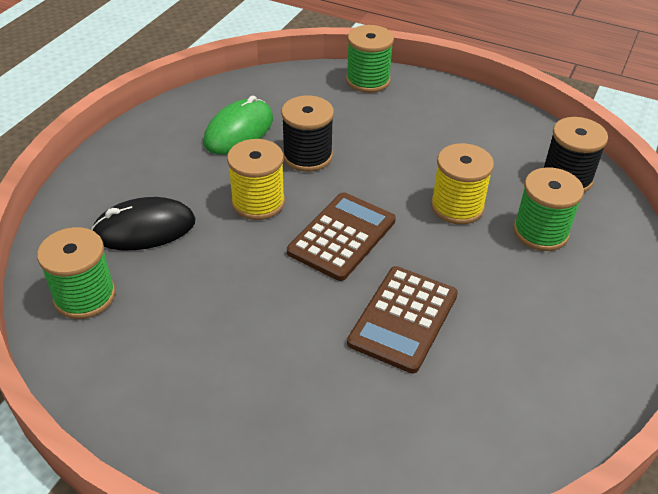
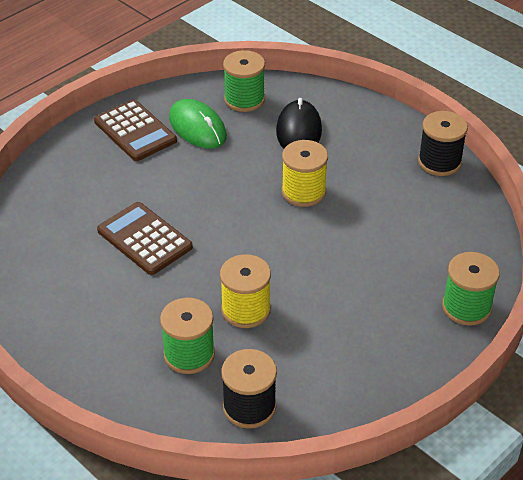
camera: 110 degrees right, 0 degrees up
green mouse [203,96,273,154] -> green mouse moved to [169,99,227,148]
black spool [281,96,334,172] -> black spool moved to [418,111,468,176]
brown calculator [287,192,396,281] -> brown calculator moved to [94,99,177,161]

